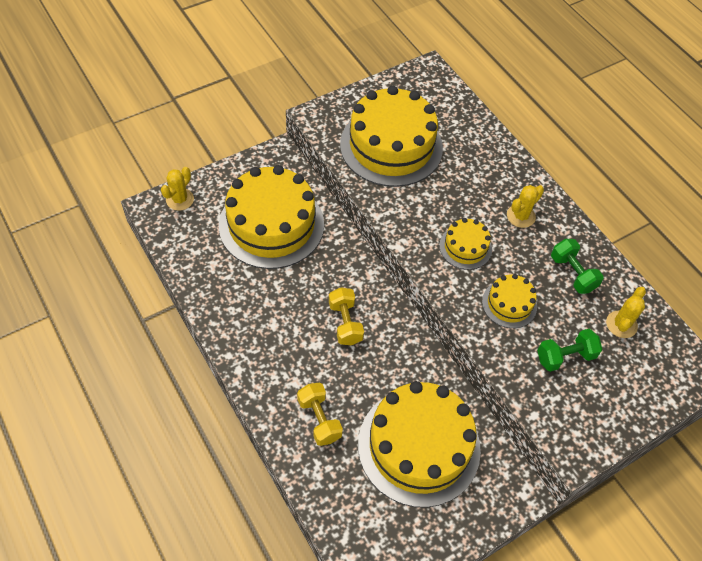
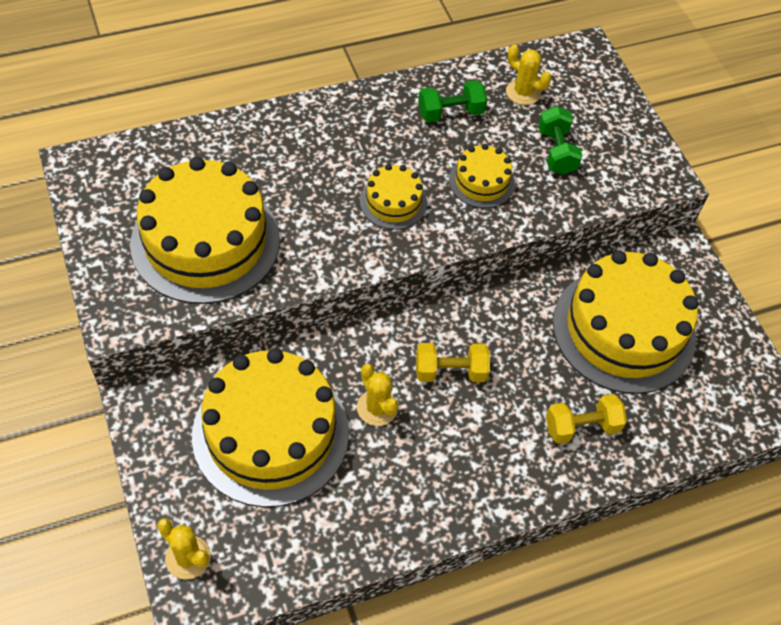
camera: 80 degrees left, 0 degrees up
yellow cactus [507,185,544,228] -> yellow cactus moved to [357,364,398,426]

